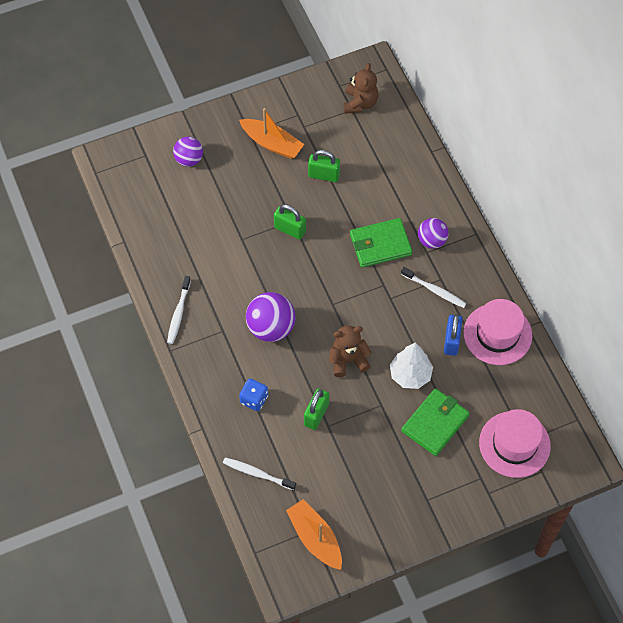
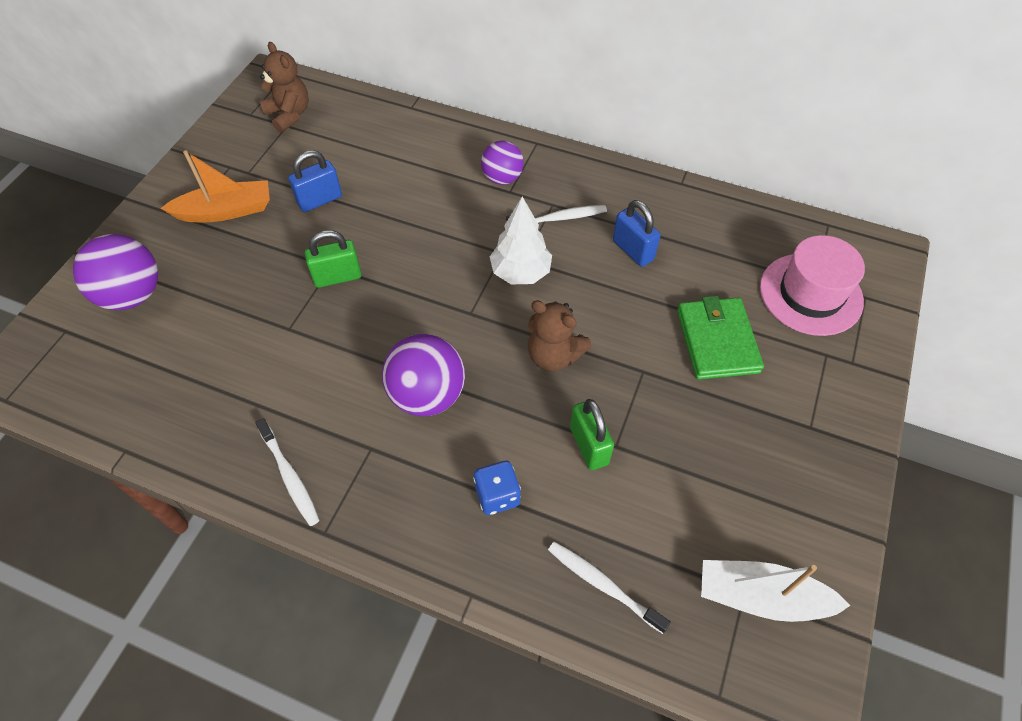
camera: 45 degrees left, 5 degrees down
purple ball [173,137,203,167] -> purple ball [73,234,158,310], size x1.56
white toothbrush [223,457,296,490] -> white toothbrush turned 60 degrees clockwise [548,542,671,634]
orange boat [286,499,342,570] -> white boat [701,560,851,622]
green padlock [308,150,340,182] -> blue padlock [288,150,342,212]
brown teddy bear [329,325,372,377] -> brown teddy bear turned 90 degrees counterclockwise [528,300,591,371]
green wallet [350,218,412,267] -> none
white tree [390,343,433,389] -> white tree moved to [490,197,552,284]
pink hat [463,299,532,365] -> none

